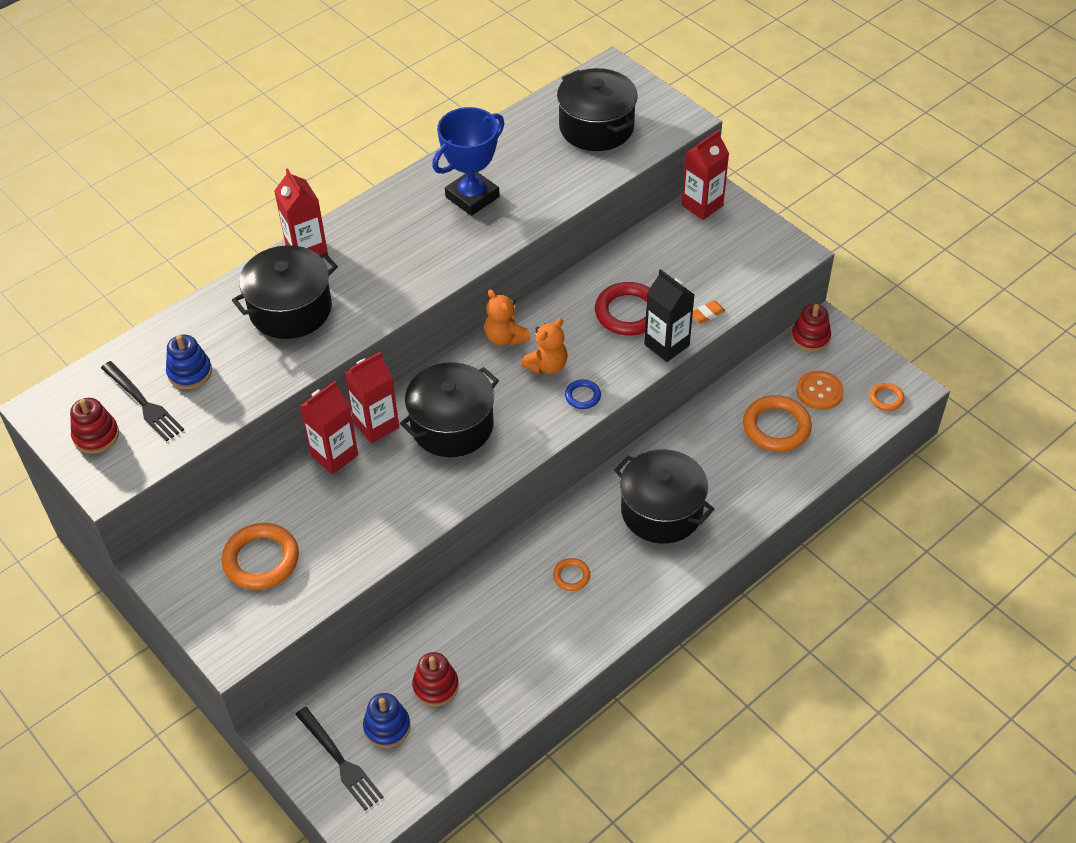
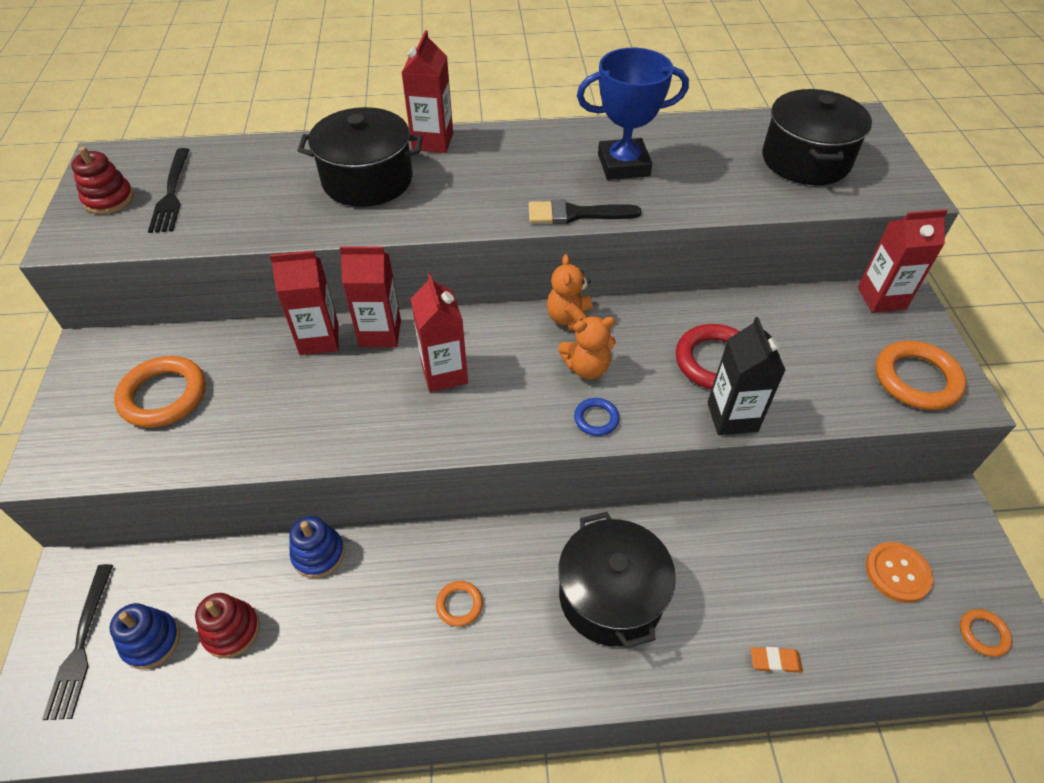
camera: 35 degrees right, 0 degrees up
blue stacking toy [166,335,212,389] -> blue stacking toy moved to [289,516,344,578]
black pot [400,362,499,457] -> red carton [411,274,468,392]
orange eraser [692,300,726,324] -> orange eraser moved to [751,647,803,673]
orange ring [743,395,812,452] -> orange ring moved to [875,341,967,410]
red stacking toy [791,304,831,352] -> none
none -> black brush [529,199,641,224]

